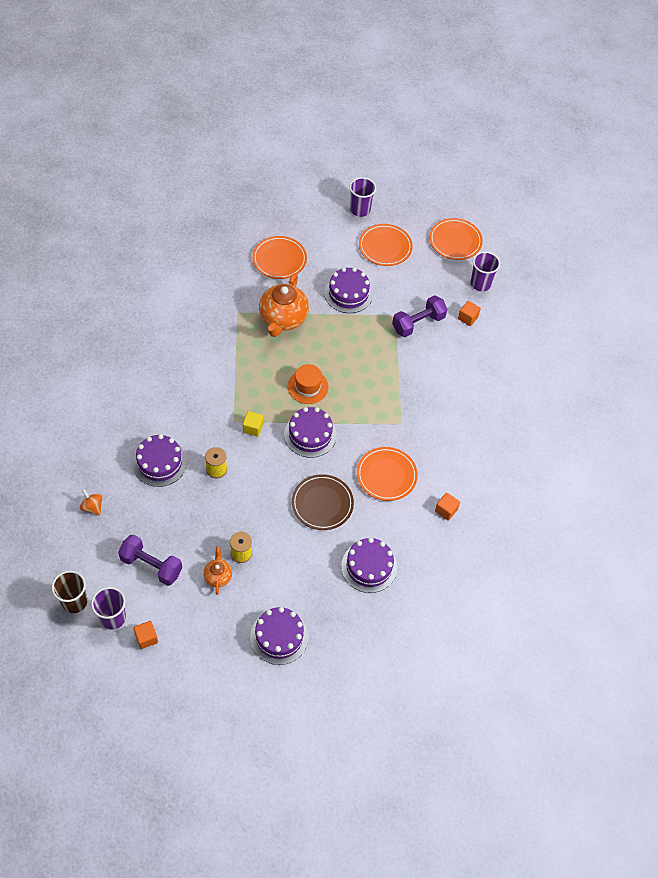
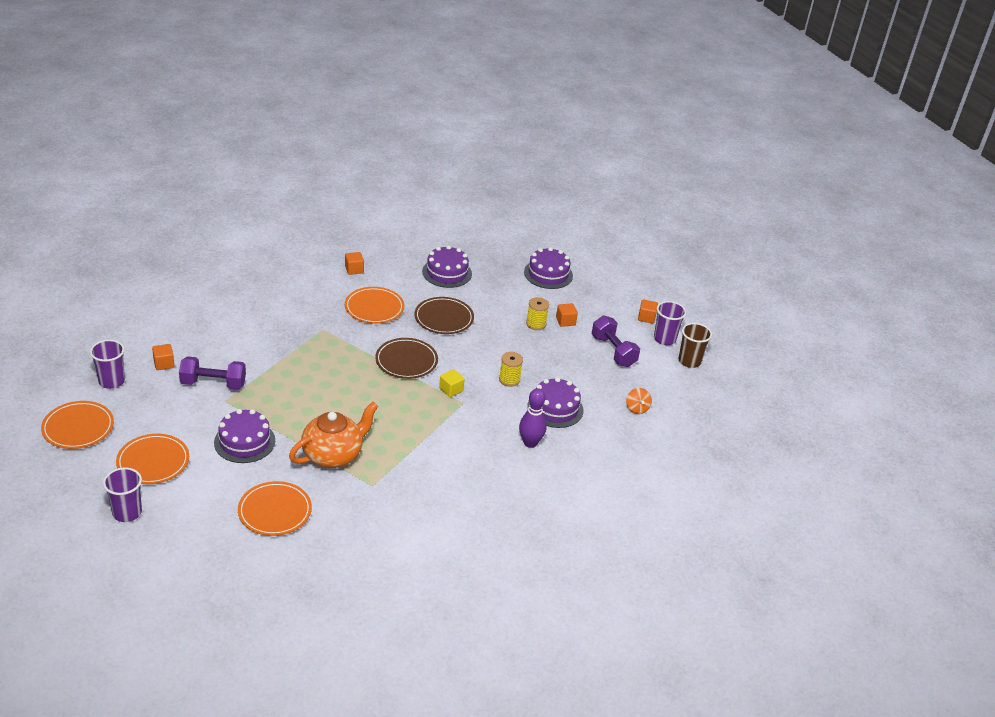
camera: 145 degrees left, 20 degrees down
orange teapot [203,546,232,595] -> orange cube [556,303,578,327]
purple cake [284,407,337,458] -> brown plate [375,338,438,379]
orange hat [288,364,329,404] -> none
none -> purple bowling pin [519,388,547,448]

